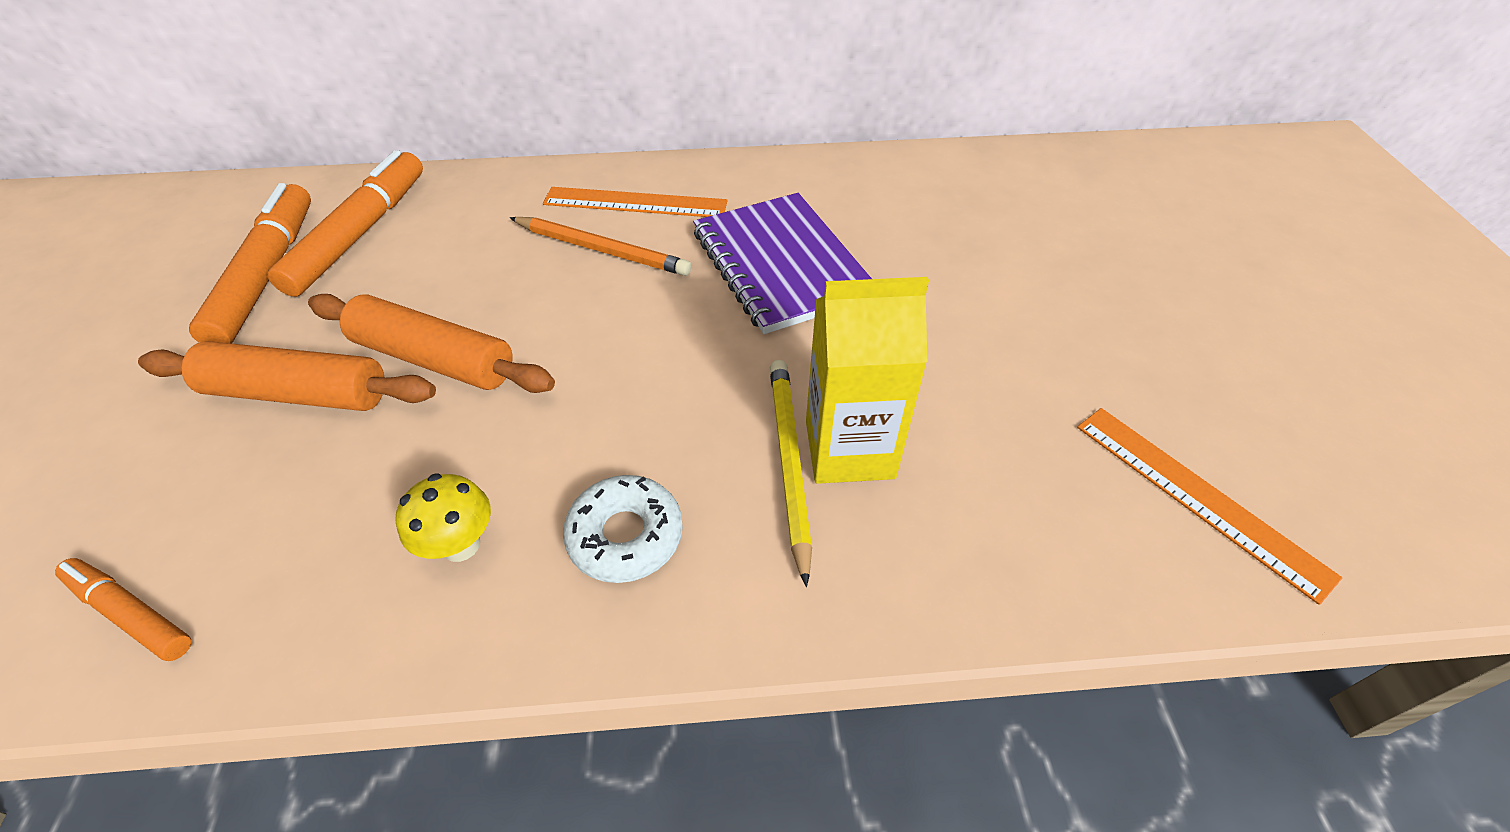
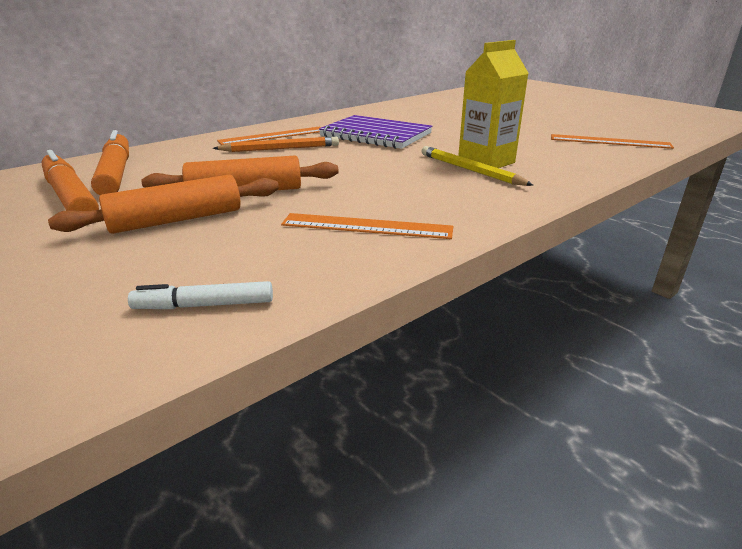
camera: 35 degrees left, 20 degrees down
orange marker [55,558,191,661] -> white marker [128,281,273,309]
yellow mushroom [395,473,491,562] -> orange ruler [281,213,453,239]
white donut [563,475,683,583] -> none

